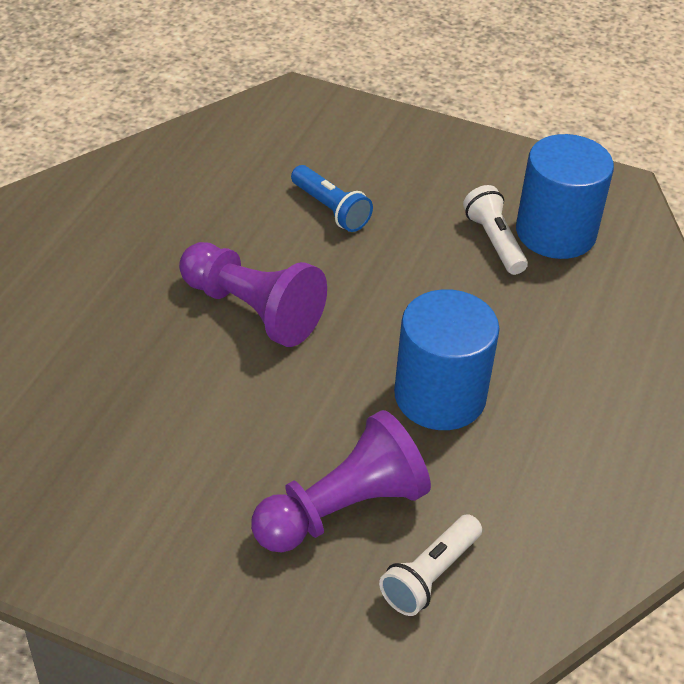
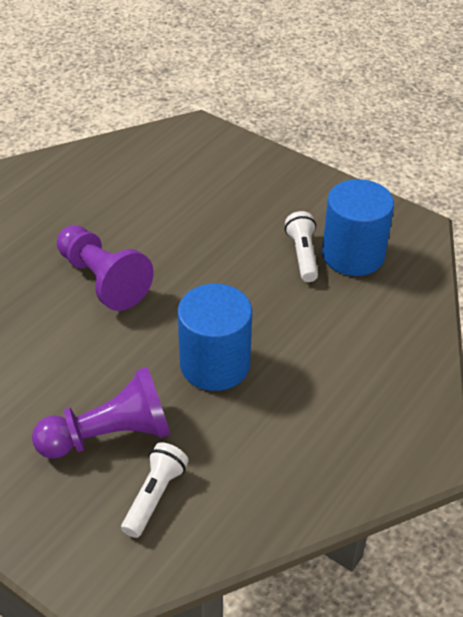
camera: 15 degrees right, 0 degrees up
blue flashlight [291,165,373,232] -> none
white flashlight [379,514,482,616] -> white flashlight turned 150 degrees clockwise [121,442,189,538]

